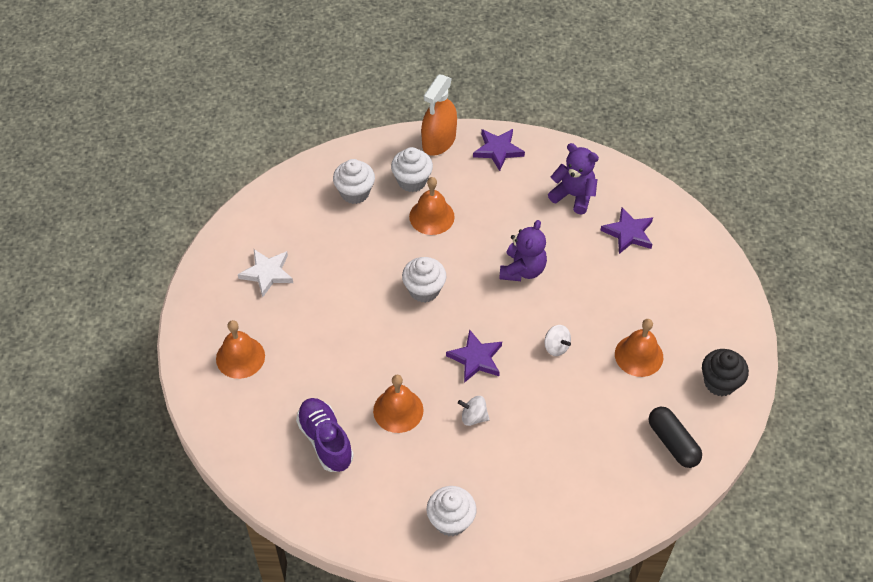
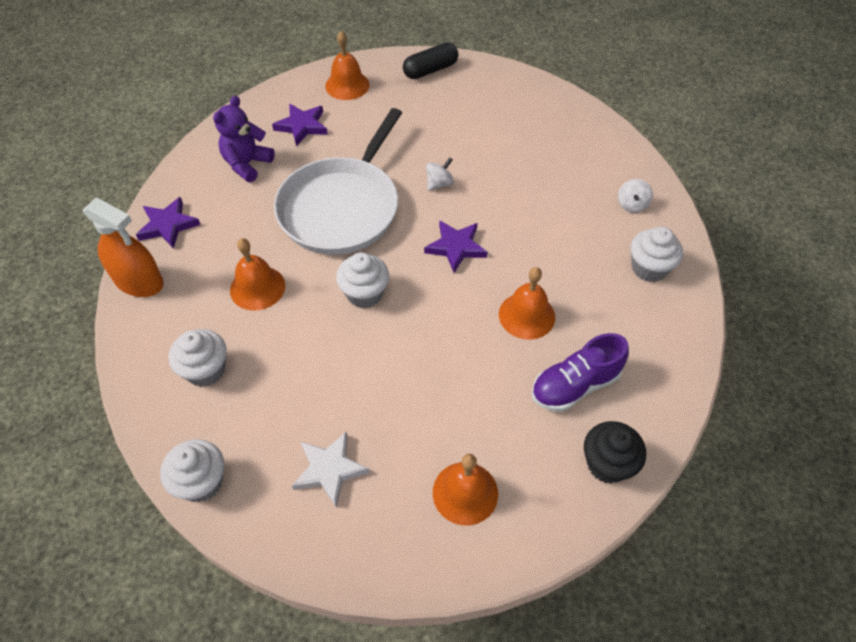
camera: 90 degrees left, 0 degrees up
white cupcake [391,147,433,192] -> white cupcake moved to [160,439,224,502]
white spinning top [458,396,490,426] -> white spinning top moved to [618,179,653,213]
purple teddy bear [499,220,547,281] -> white pan [274,108,402,255]
orange bell [615,319,663,377] -> orange bell moved to [325,31,370,100]
black capsule [649,407,702,468] -> black capsule moved to [403,43,458,79]
black cupcake [702,349,749,396] -> black cupcake moved to [584,421,646,483]

